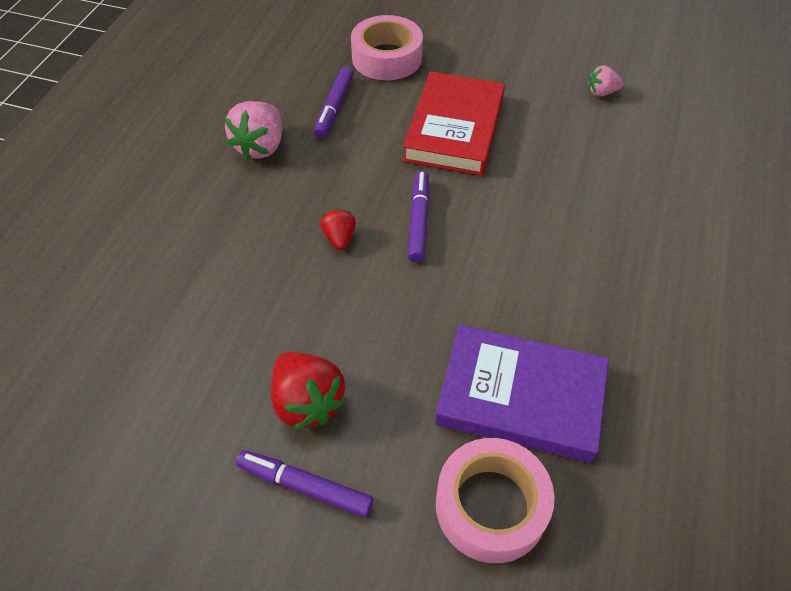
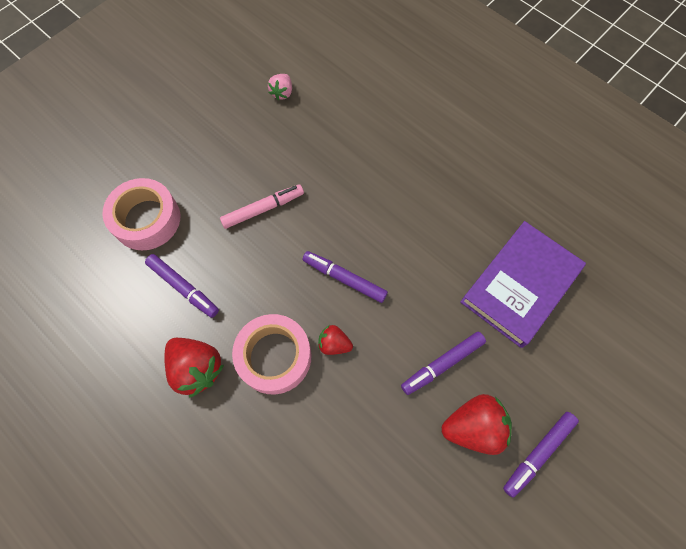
camera: 65 degrees left, 15 degrees up
pink strawberry [225,101,282,160] -> red strawberry [164,338,224,398]
red book [403,71,505,176] -> pink marker [220,184,304,229]
pink tape [436,438,555,563] -> pink tape moved to [232,314,312,394]
none -> purple marker [401,332,486,395]

